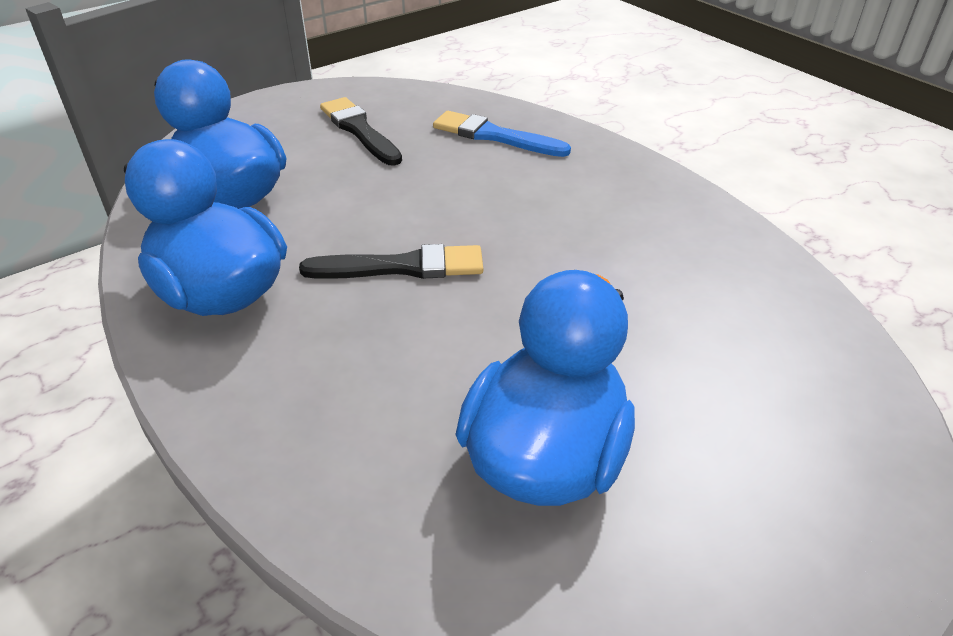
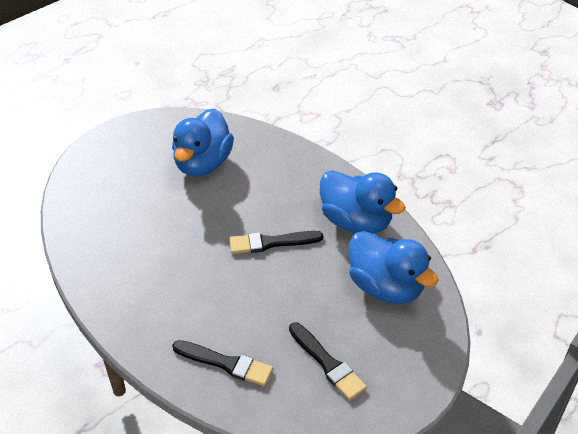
camera: 175 degrees right, 5 degrees up
blue brush [433,111,571,157] -> black brush [172,340,273,386]

